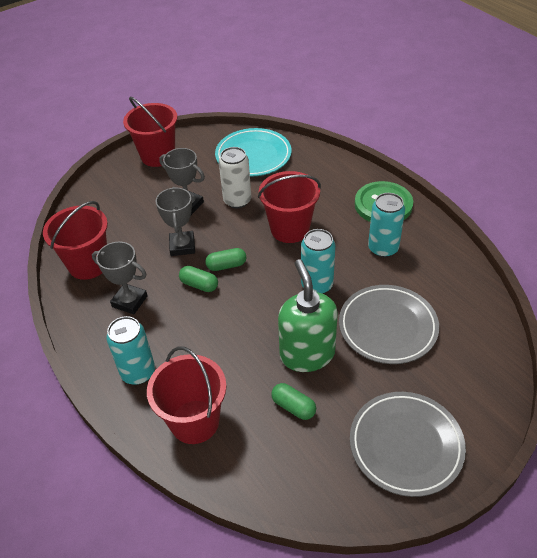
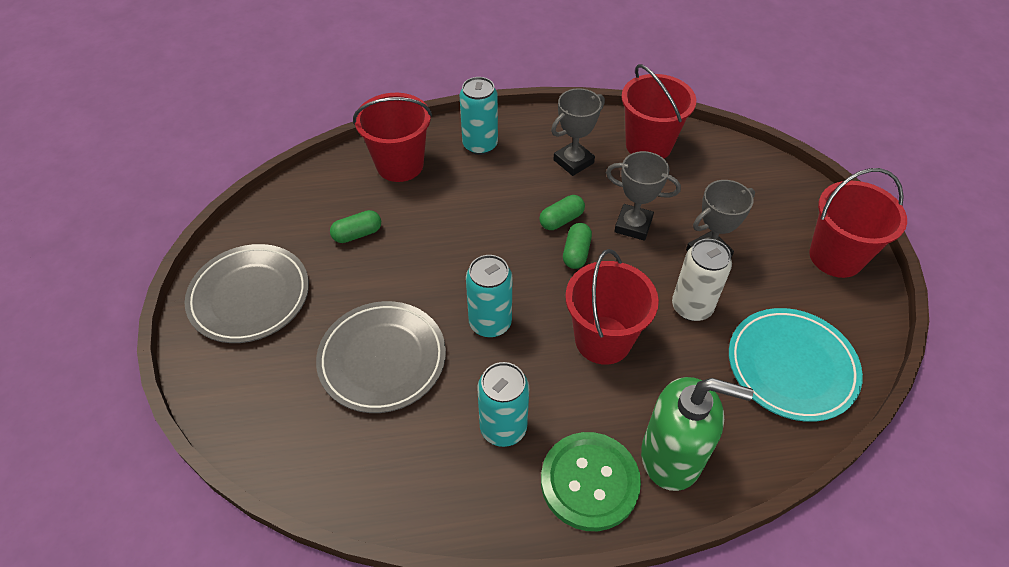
camera: 115 degrees right, 5 degrees up
green soap dispenser [278,259,338,372] -> green soap dispenser moved to [641,377,753,491]

